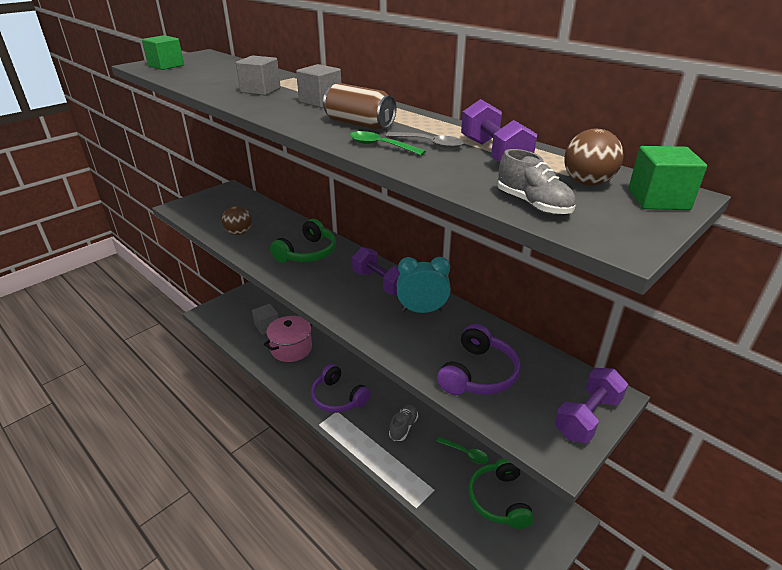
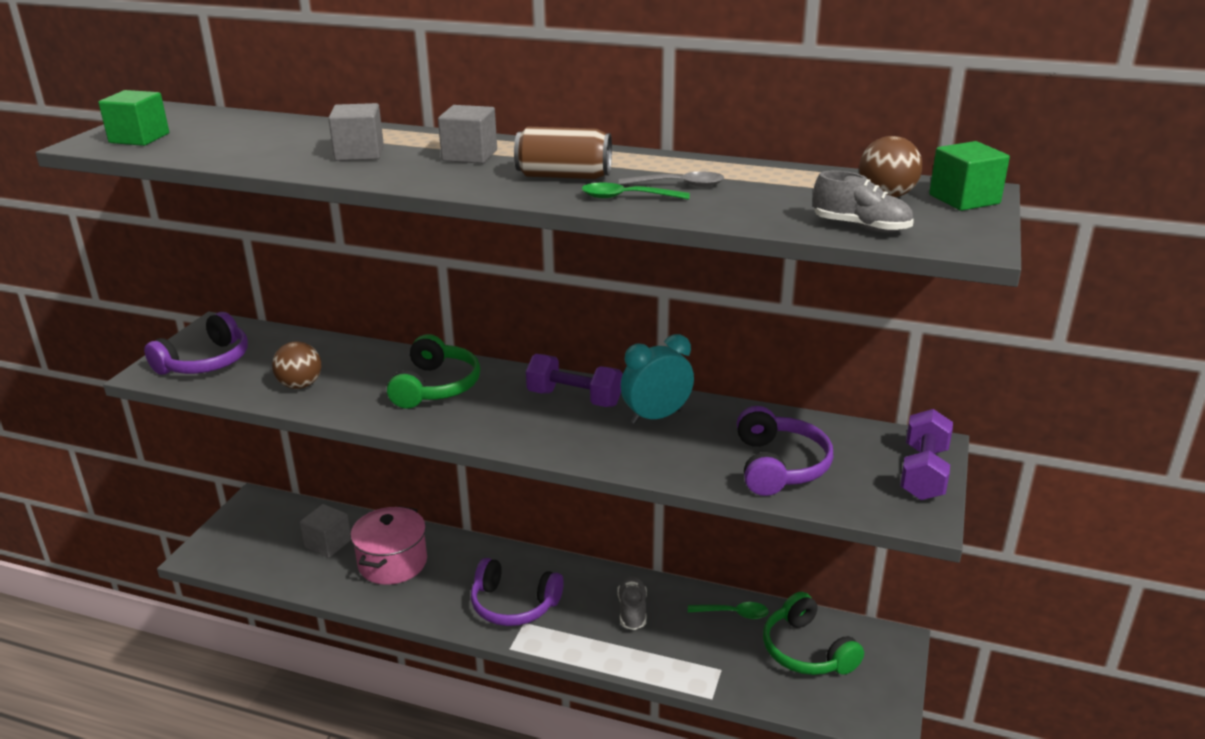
camera: 25 degrees left, 5 degrees down
purple dumbbell [461,99,537,163] -> none
none -> purple headphones [144,312,248,375]

